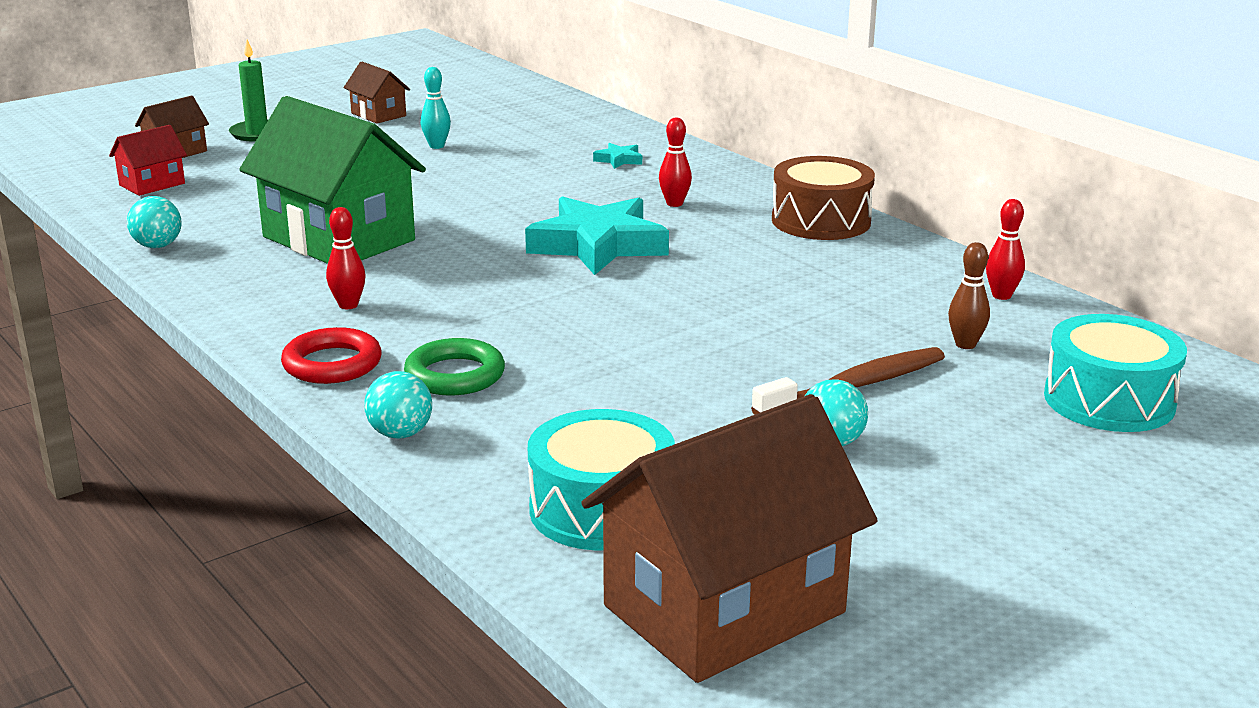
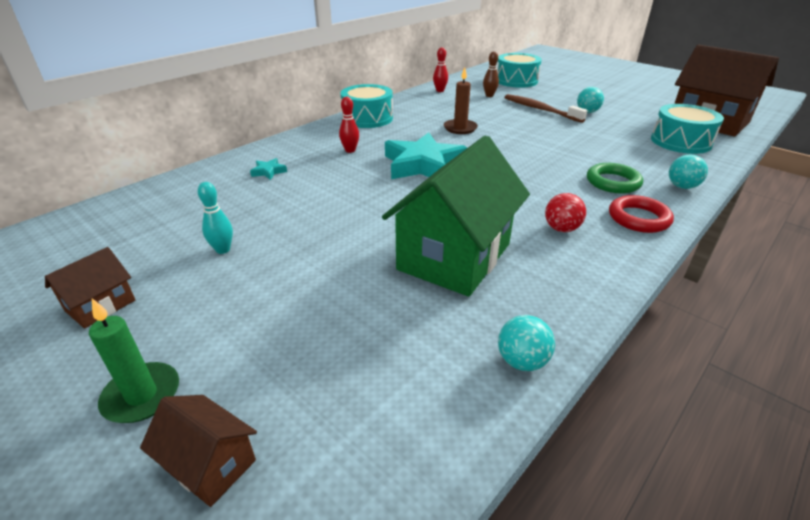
camera: 100 degrees left, 10 degrees up
red house [109,125,187,196] -> none
red bowling pin [326,207,365,309] -> red ball [545,193,586,232]
brown drum [772,156,875,240] -> turquoise drum [340,84,393,128]
none -> brown candle [444,67,478,134]

